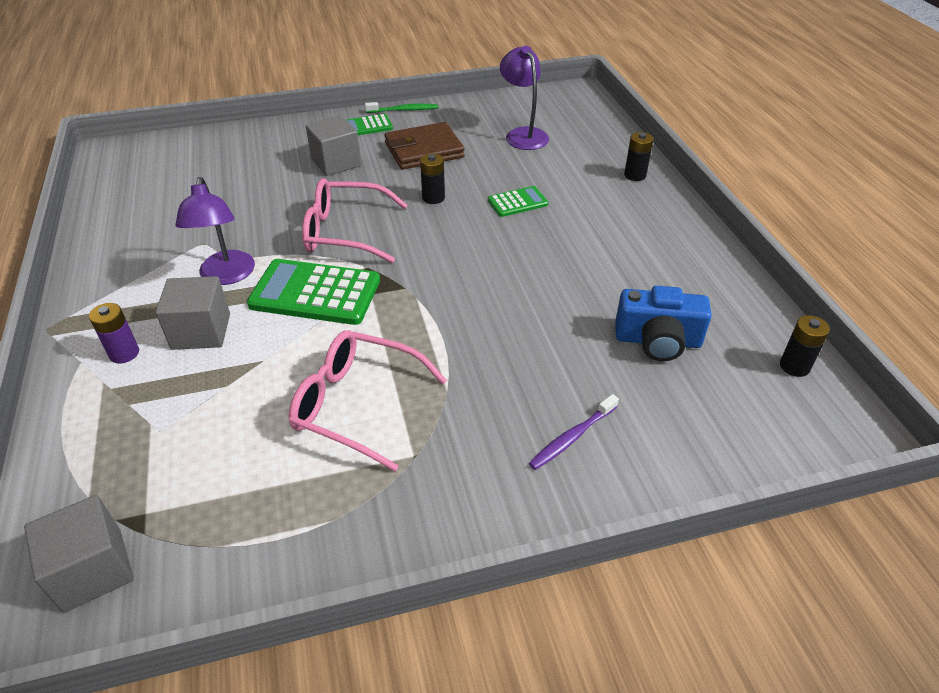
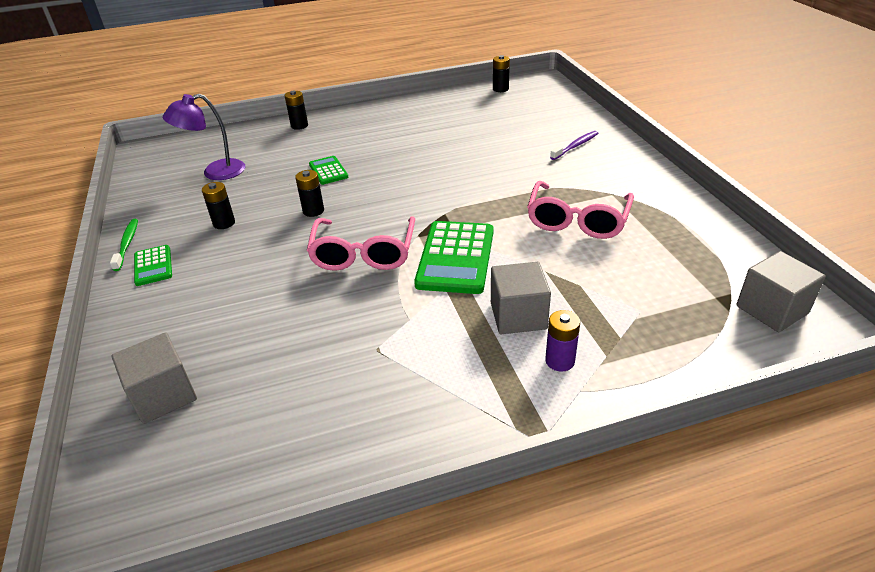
camera: 90 degrees left, 5 degrees down
purple lamp [175,177,255,285] -> none
grey cube [306,115,361,176] -> grey cube moved to [112,333,197,424]
brown wallet [385,122,465,170] -> black battery [202,182,235,229]
purple toothbrush [529,394,619,470] -> purple toothbrush turned 90 degrees counterclockwise [550,131,598,160]
blue camera [615,286,712,361] -> none

